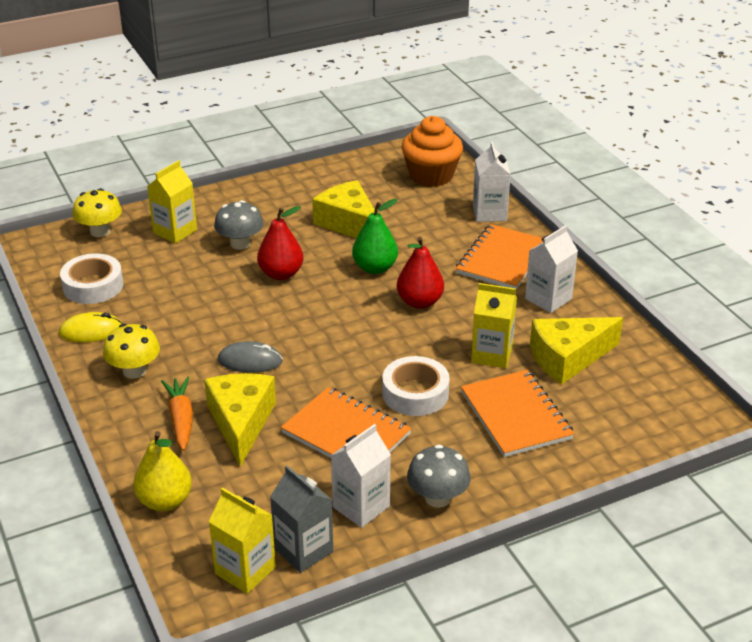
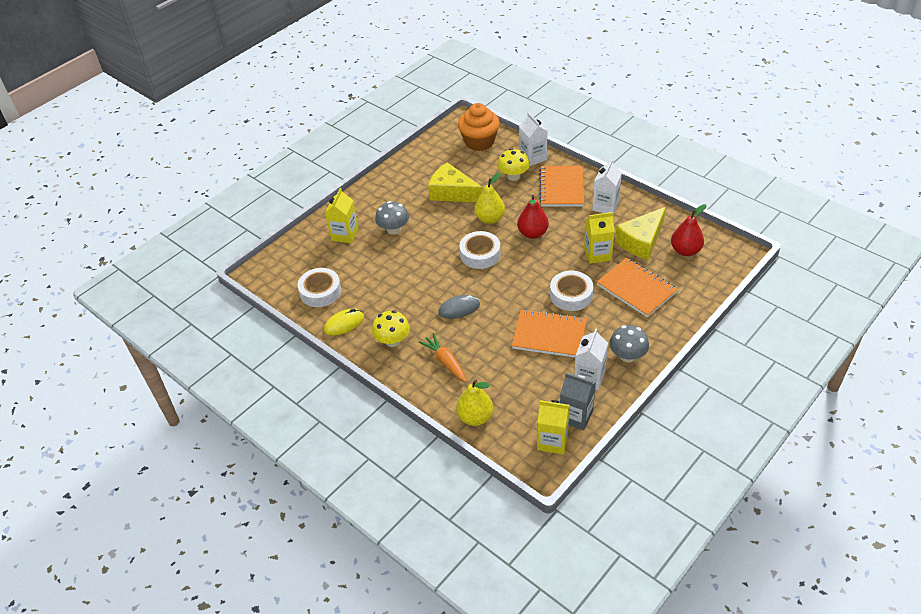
camera: 20 degrees left, 10 degrees up
yellow mushroom [73,188,122,237] -> yellow mushroom moved to [497,148,530,181]
yellow cheese [204,373,276,467] -> none
red pear [257,206,303,280] -> red pear moved to [671,204,706,256]
green pear [352,199,398,274] -> yellow pear [474,173,505,224]
none -> white tape [460,231,501,269]

